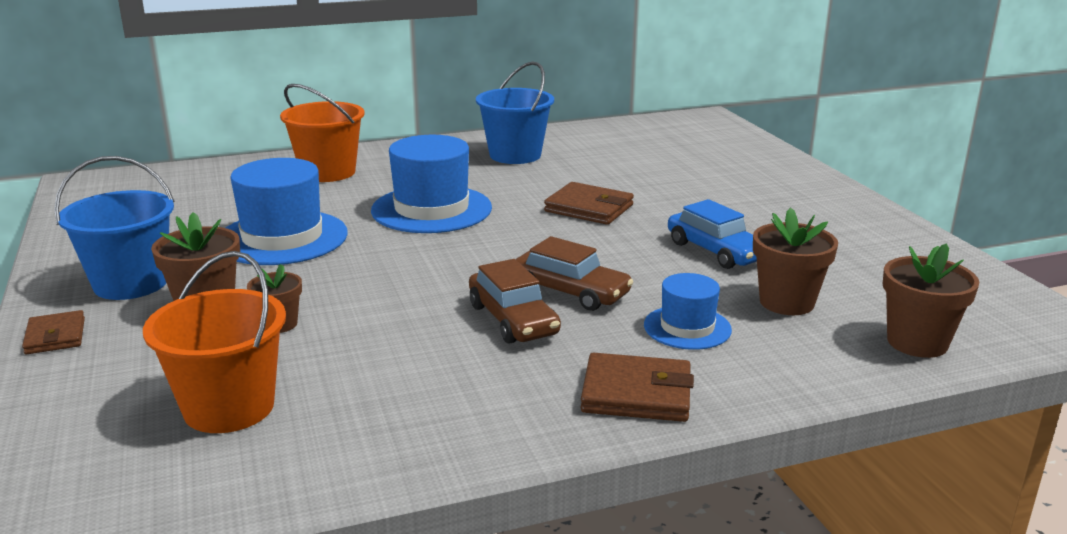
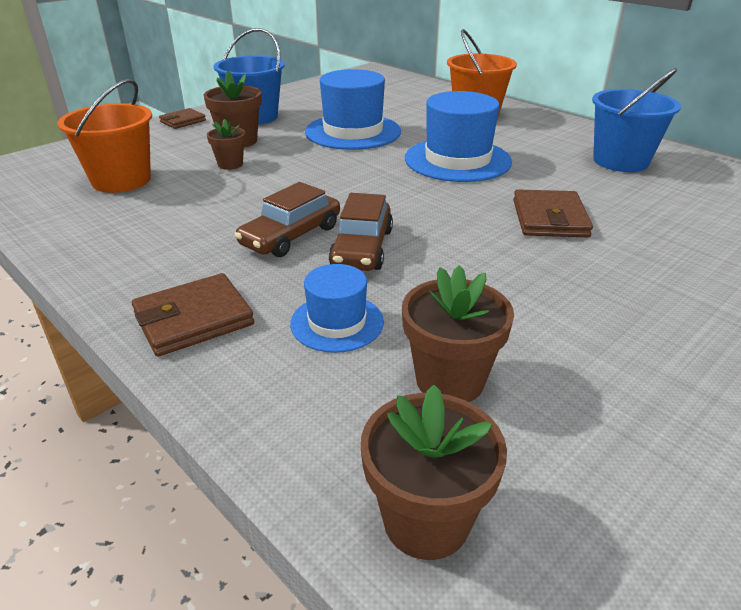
camera: 65 degrees right, 10 degrees up
brown wallet [581,353,694,422] -> brown wallet turned 75 degrees clockwise [132,273,254,356]
blue car [668,199,757,269] -> none

